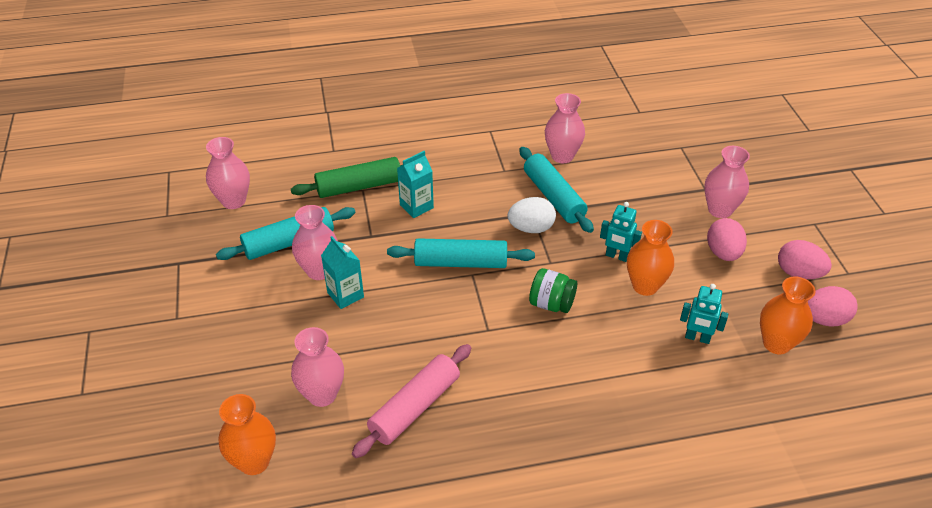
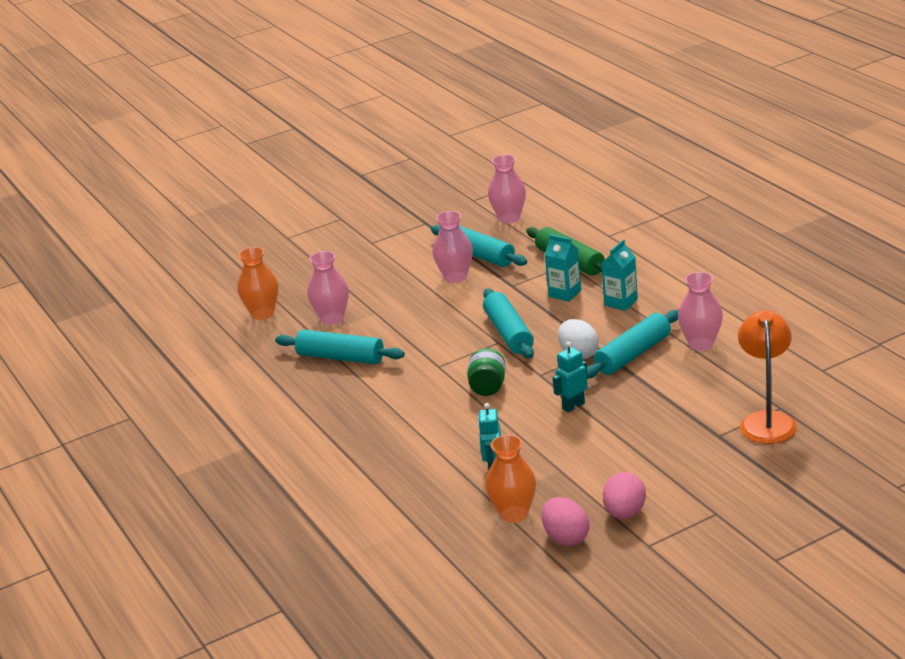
camera: 75 degrees right, 15 degrees down
turquoise carton [321,236,364,309] -> turquoise carton moved to [601,240,638,311]
pink rolling pin [352,344,471,458] -> turquoise rolling pin [275,329,405,364]
turquoise robot [600,202,642,262] -> turquoise robot turned 45 degrees clockwise [553,342,588,412]
orange vase [627,220,674,296] -> none
pink vase [704,146,750,218] -> none
pink egg [707,218,747,261] -> none
none -> orange lamp [738,310,797,444]

